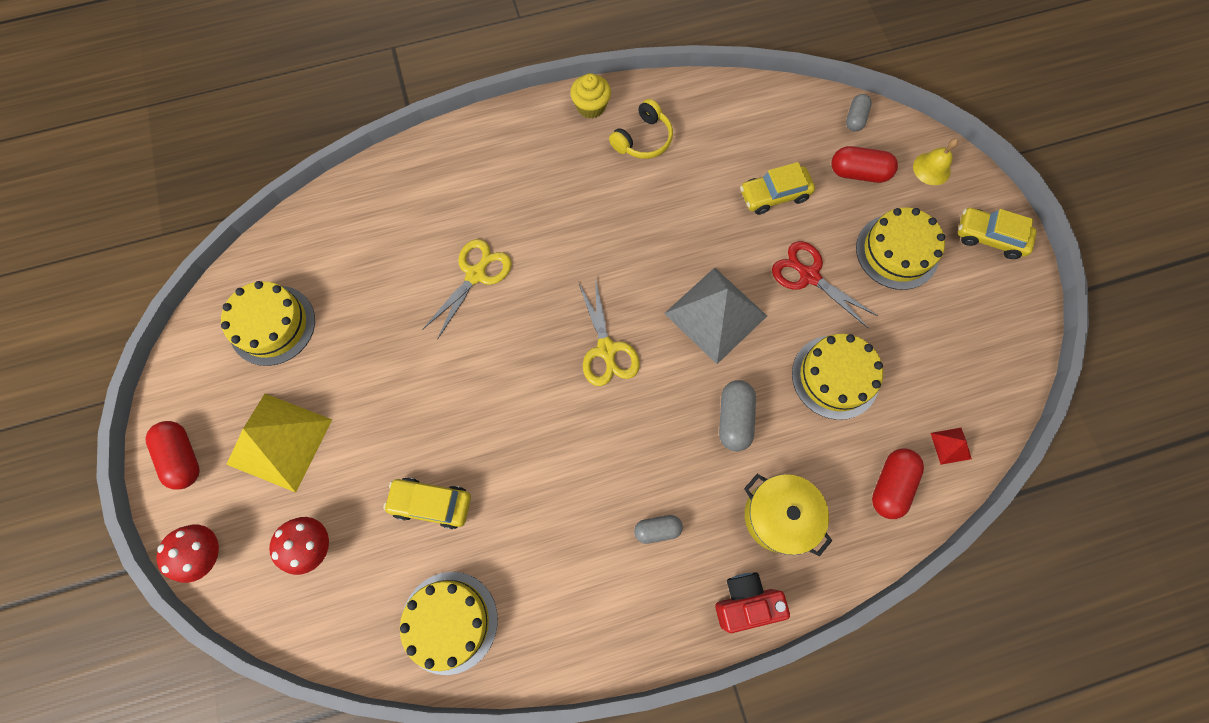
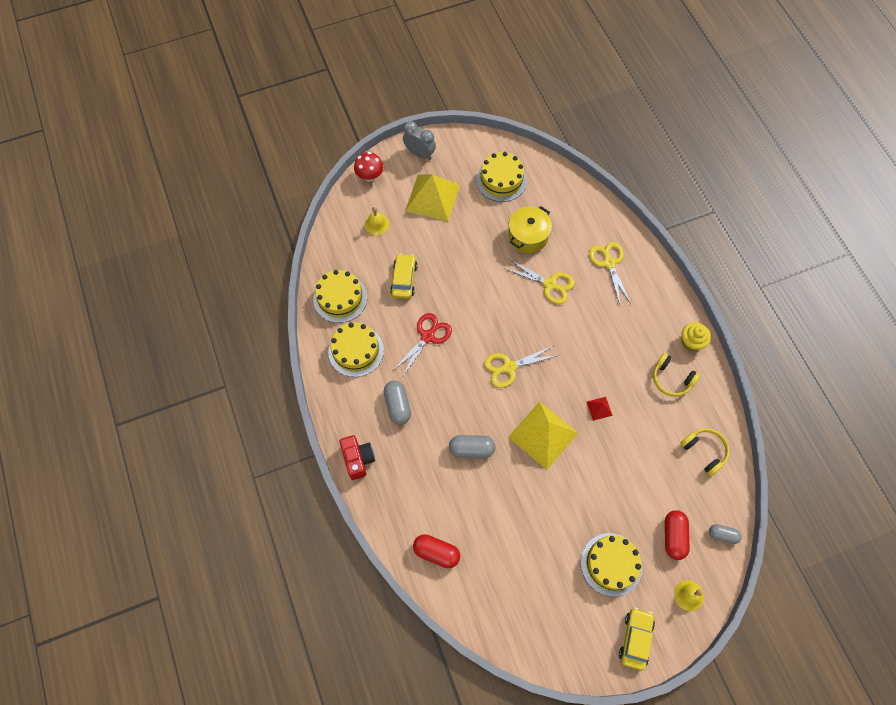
camera: 85 degrees right, 5 degrees down
red capsule [145,421,200,490] -> grey clock [403,121,436,160]
red mushroom [269,517,329,575] -> yellow bell [365,207,389,235]
grey capsule [634,515,683,544] -> grey capsule [384,381,411,425], size x1.52
grey pyramid [664,268,767,364] -> yellow pyramid [508,401,578,470]
yellow car [740,162,815,215] -> none
yellow pot [744,474,832,557] -> yellow pot moved to [508,206,552,253]
red scissors [772,241,878,328] -> red scissors moved to [394,313,452,376]
yellow cake [792,334,883,420] -> yellow cake moved to [328,323,384,377]
red pyramid [931,428,972,465] -> red pyramid moved to [587,397,613,421]
none -> yellow scissors [589,242,631,304]
none -> yellow headphones [680,428,730,476]

